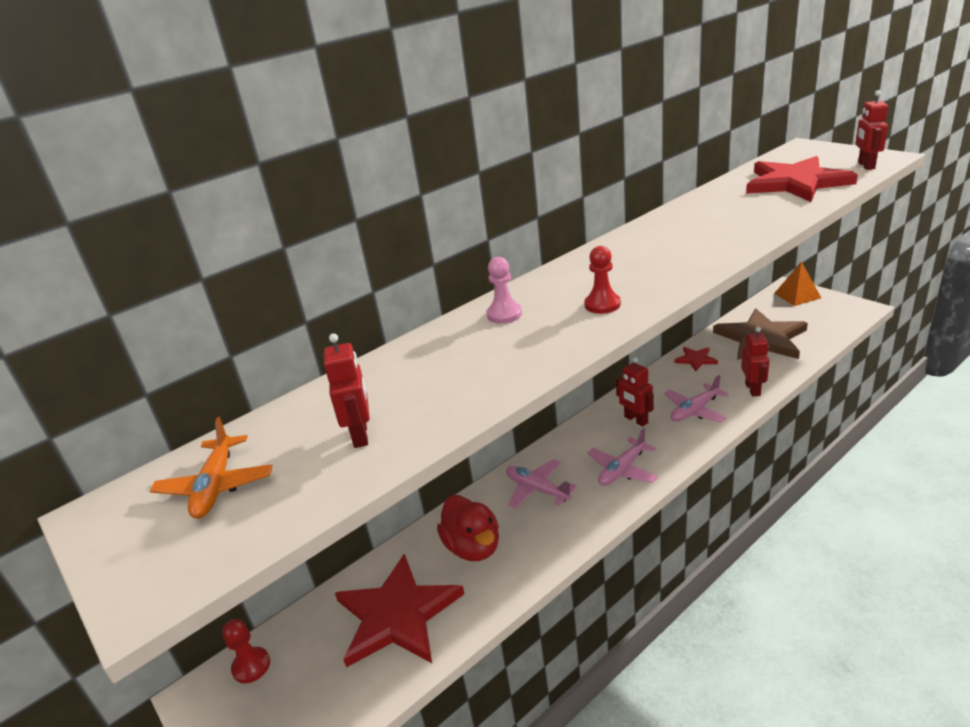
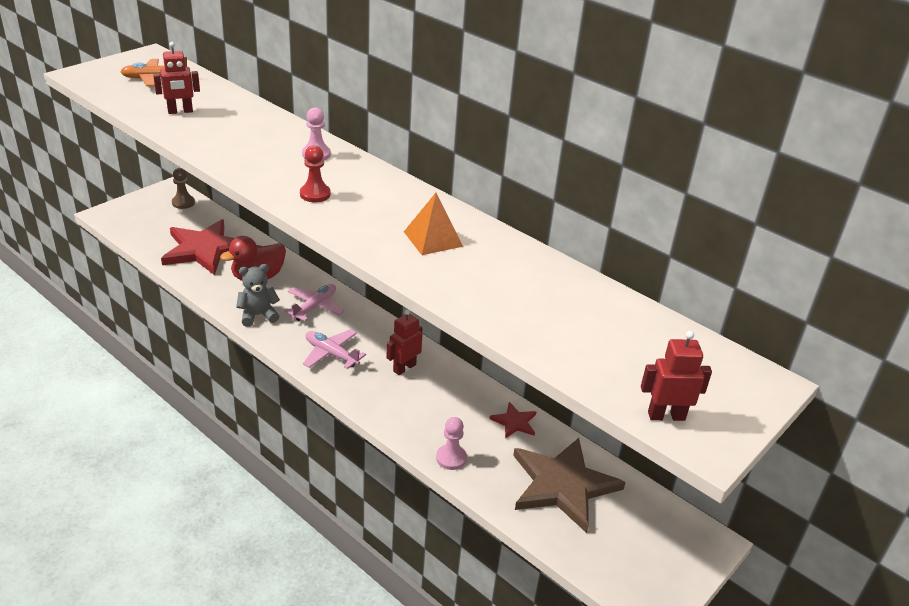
camera: 75 degrees right, 5 degrees up
red pawn [222,619,270,683] -> brown pawn [172,168,195,209]
pink plane [664,375,729,423] -> none
red robot [741,327,769,396] -> pink pawn [436,417,467,470]
red star [746,156,858,202] -> none
orange pyramid [774,262,821,306] -> orange pyramid moved to [404,193,463,255]
none -> grey teddy bear [236,264,280,327]

